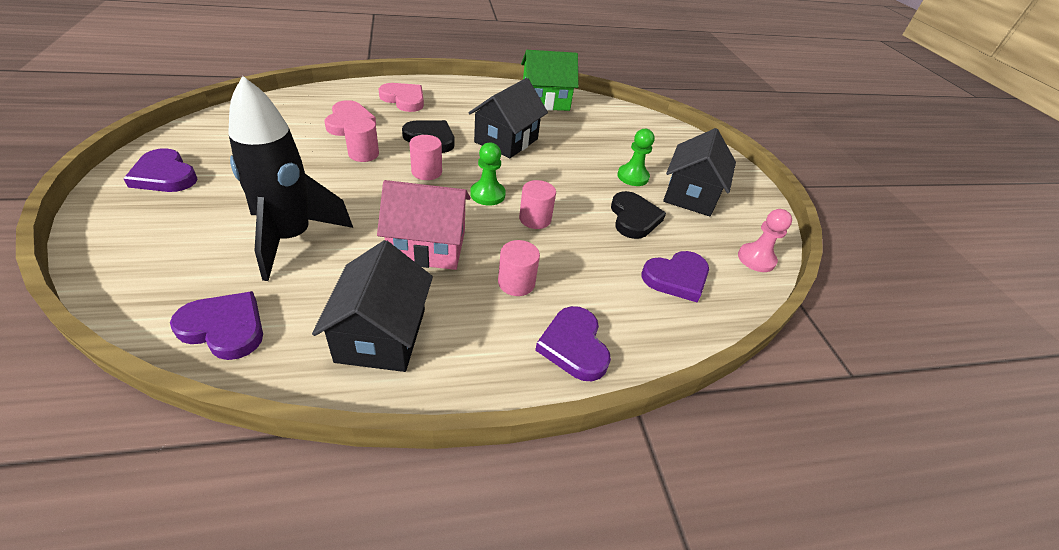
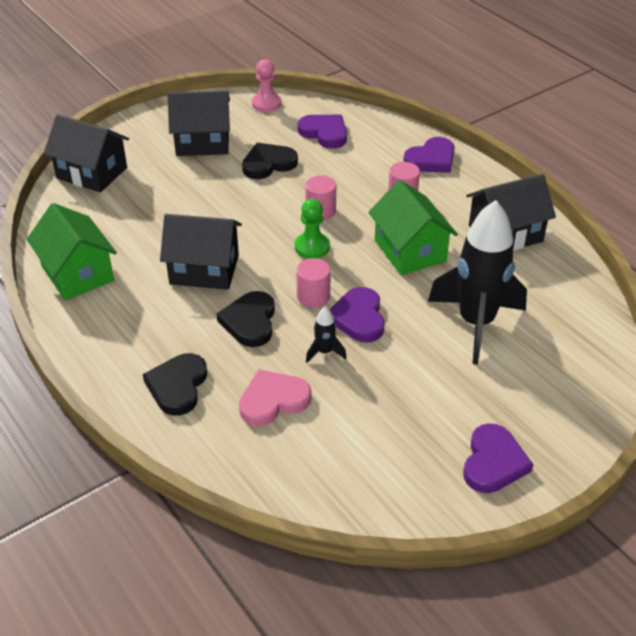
camera: 110 degrees left, 0 degrees up
purple heart [170,291,263,360] -> purple heart moved to [329,287,385,343]
pink cylinder [343,117,379,162] -> black rocket [306,307,347,363]
pink house [377,180,471,270] -> green house [368,180,458,275]
pink heart [379,83,424,112] -> black heart [143,353,207,416]
green pawn [617,129,654,186] -> none
none -> black house [43,114,129,193]

